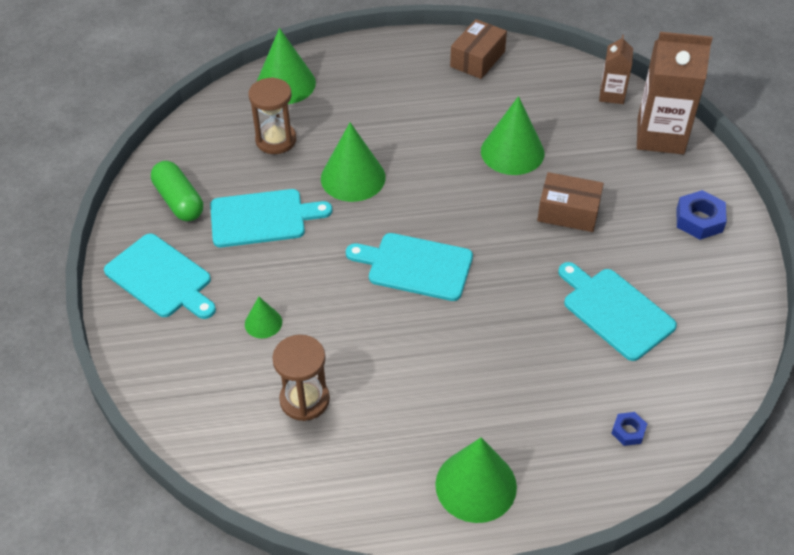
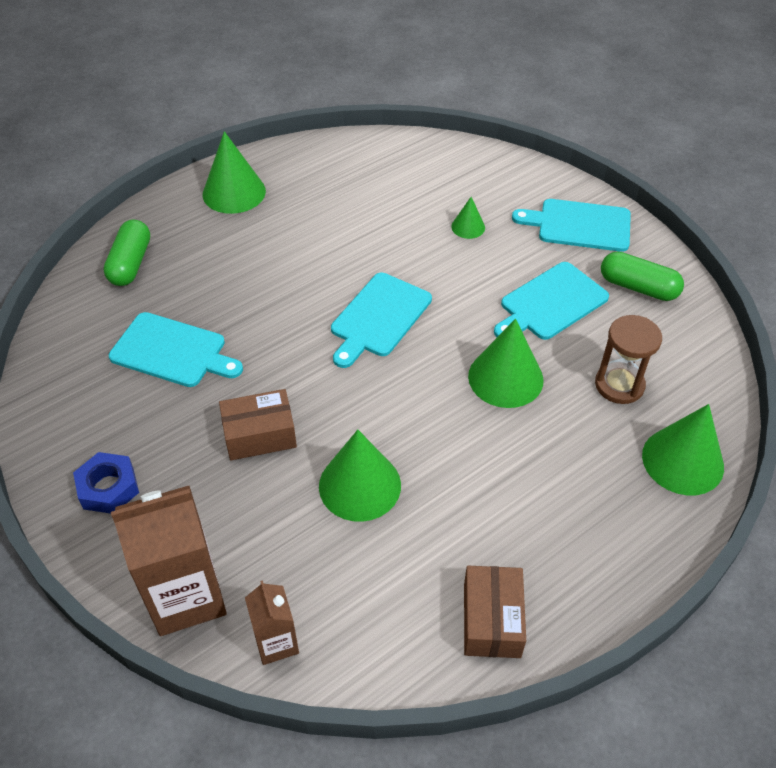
camera: 150 degrees right, 0 degrees up
brown hourglass [272,335,330,421] -> none
turquoise cutting board [346,233,473,301] -> turquoise cutting board turned 135 degrees clockwise [331,273,432,368]
blue nut [611,412,647,446] -> green capsule [104,220,150,286]

